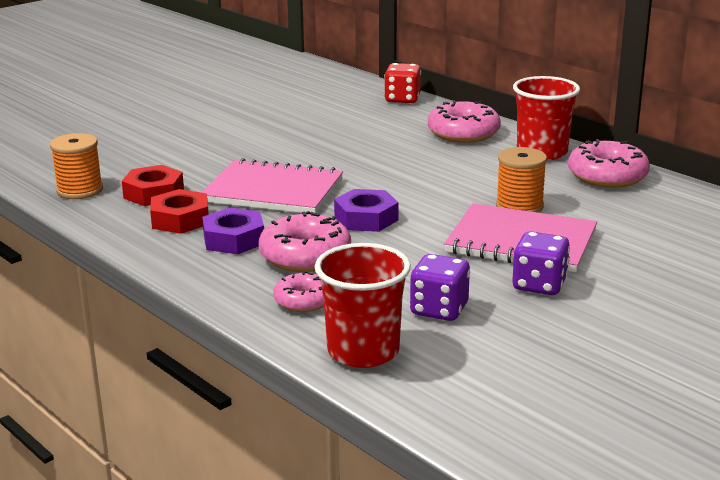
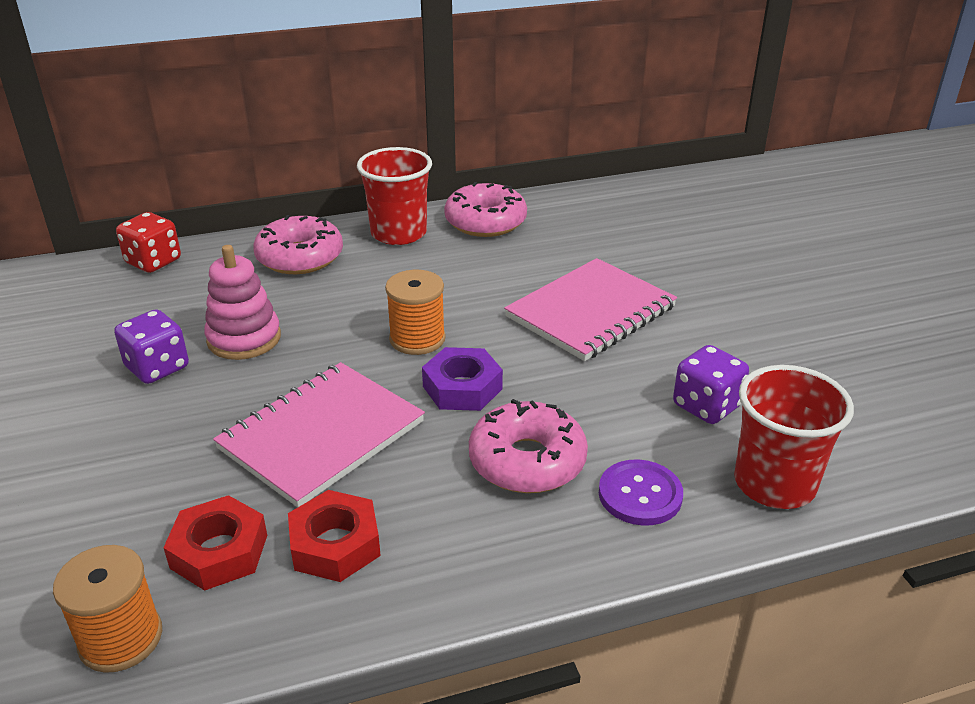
camera: 65 degrees left, 10 degrees up
purple nut [202,208,264,254] -> none
pink donut [273,271,324,312] -> purple button [599,459,683,526]
orange spool [496,147,547,213] -> orange spool moved to [385,270,446,355]
purple dice [512,232,570,295] -> purple dice moved to [114,309,189,384]
none -> pink stacking toy [204,245,281,360]

